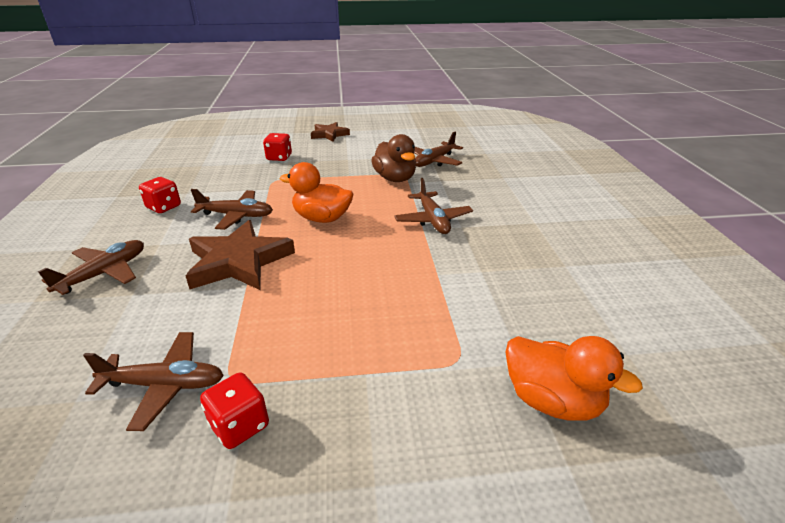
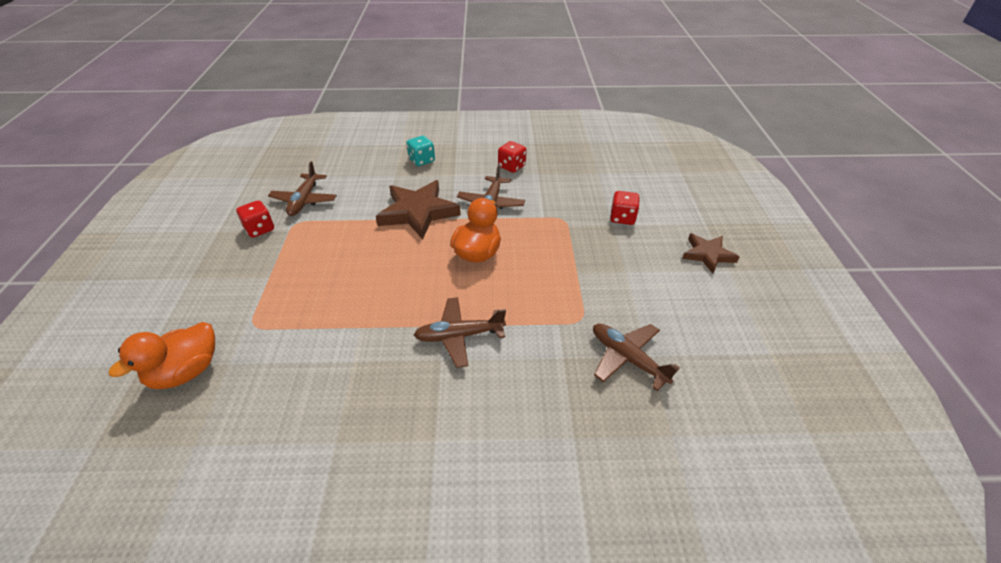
camera: 95 degrees right, 10 degrees up
brown plane [38,240,144,295] -> turquoise dice [406,135,435,166]
brown duck [371,134,416,182] -> none

